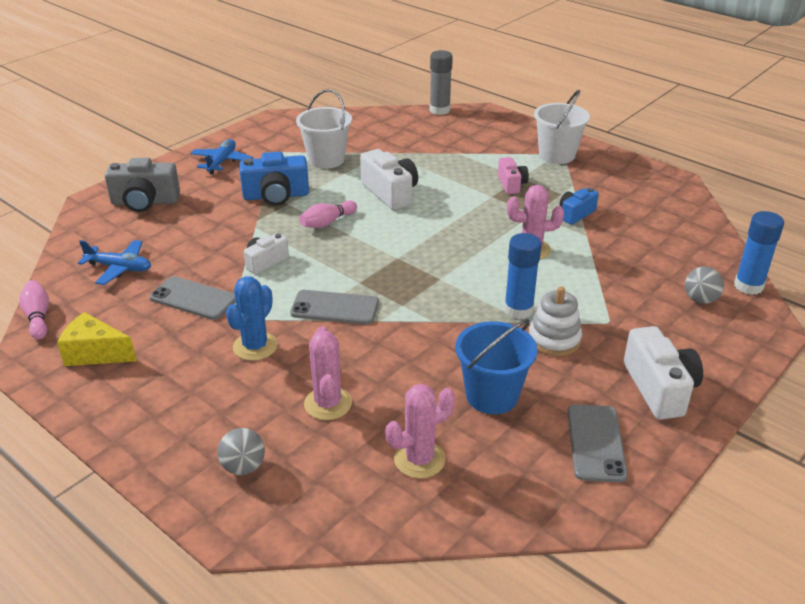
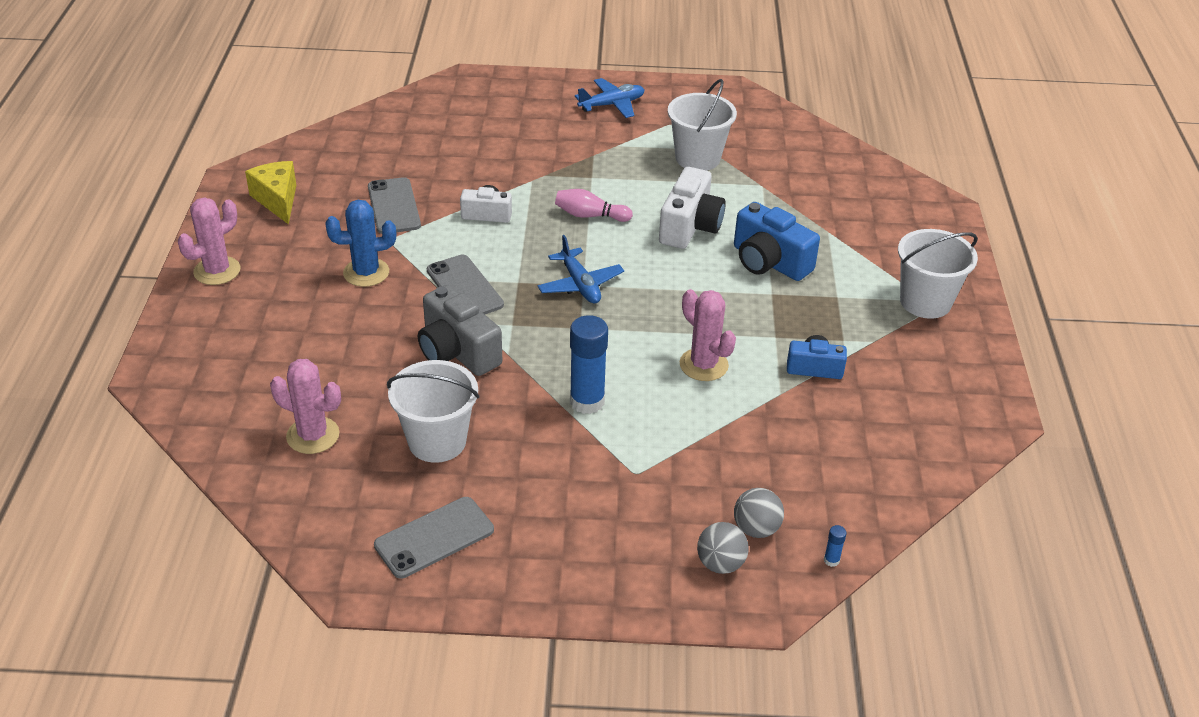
camera: 50 degrees right, 5 degrees up
pink bowling pin [19,280,49,340] -> none
blue plane [78,240,151,285] -> blue plane moved to [537,235,624,304]
grey camera [105,158,180,212] -> grey camera moved to [418,285,502,376]
grey ball [217,428,265,475] -> grey ball moved to [697,522,749,574]
blue camera [239,152,309,206] -> blue camera moved to [734,202,820,281]
pink cactus [304,326,352,420] -> pink cactus moved to [178,197,240,285]
grey glue stick [430,50,453,115] -> none
blue bucket [455,319,537,414] -> white bucket [387,360,479,463]
pink camera [498,157,529,194] -> none
white stacking toy [529,287,582,356] -> none
white camera [624,326,703,420] -> none
blue glue stick [734,211,784,295] -> blue glue stick [824,525,847,567], size x0.41

